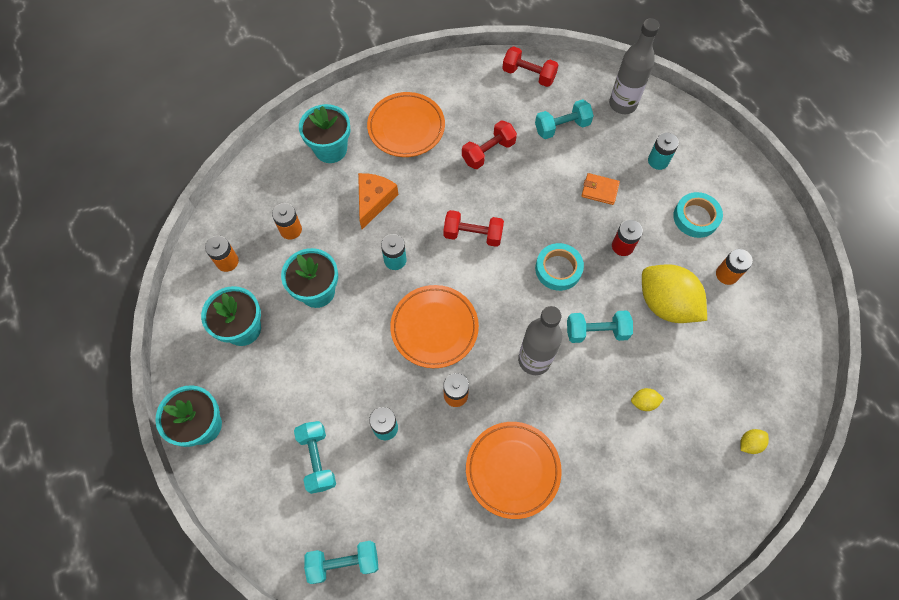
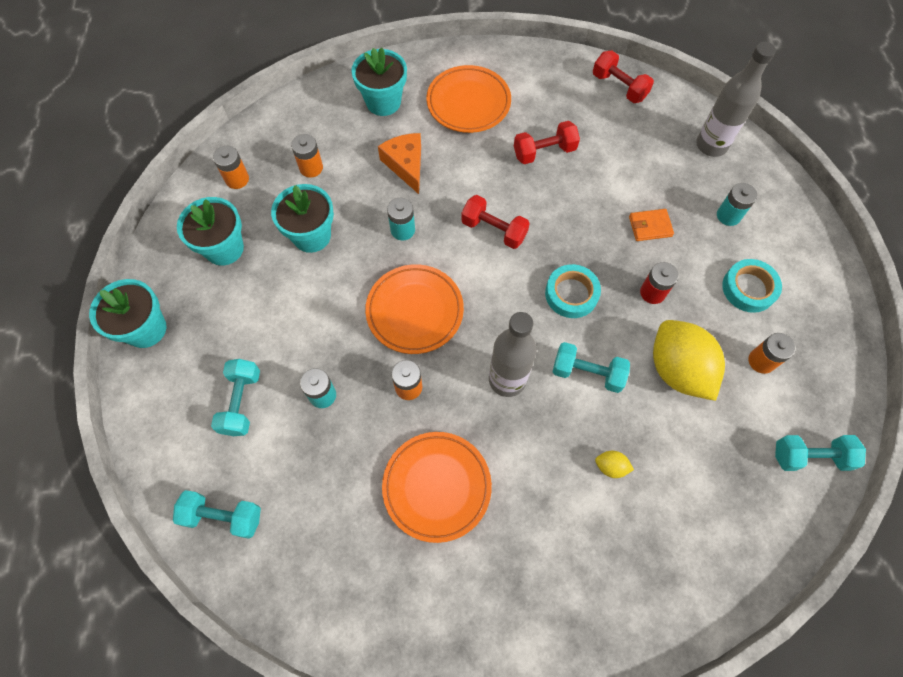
camera: 20 degrees right, 0 degrees up
orange cheese [358,173,398,229] -> orange cheese turned 60 degrees counterclockwise [378,133,421,194]
turquoise dumbbell [535,99,594,139] -> turquoise dumbbell moved to [775,435,866,471]
orange wallet [581,173,620,205] -> orange wallet turned 45 degrees counterclockwise [629,209,674,241]
yellow lemon [740,429,769,454] -> none

